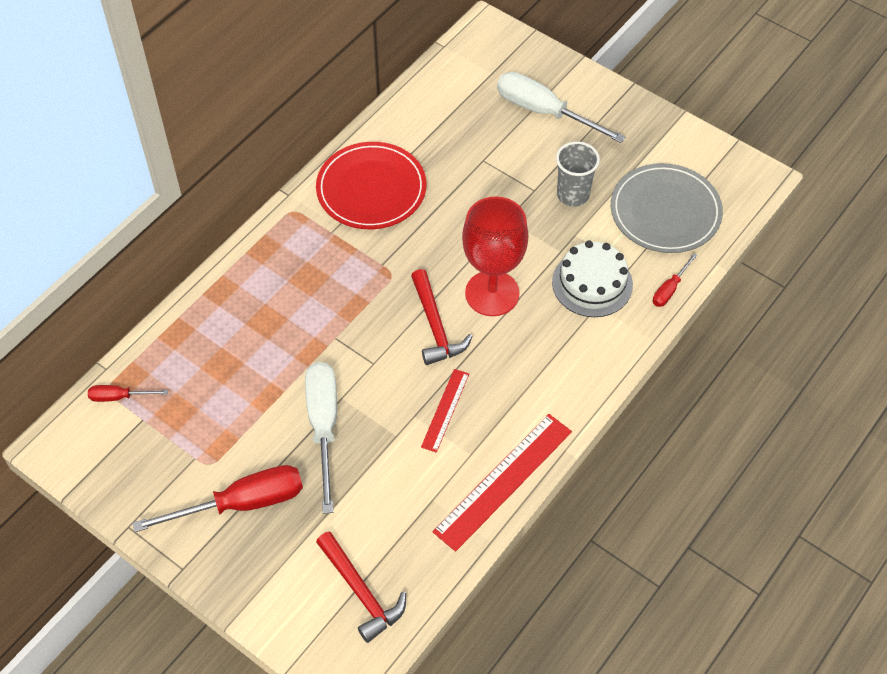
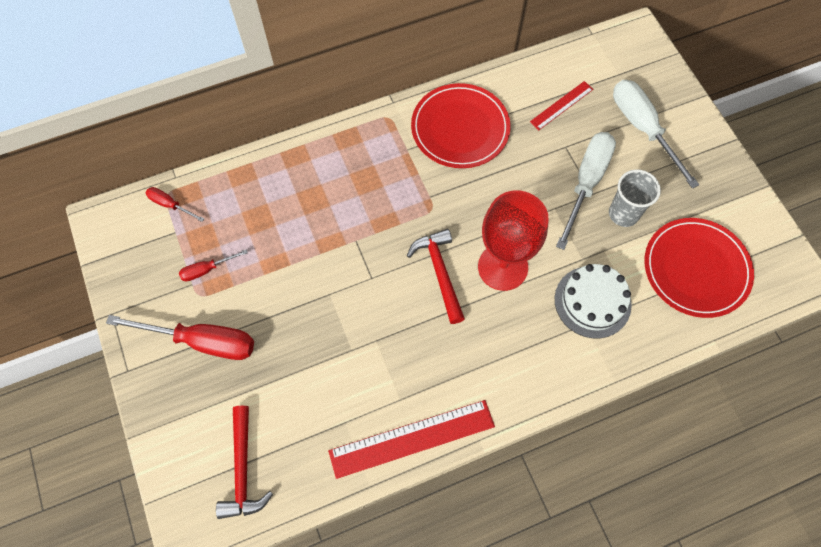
camera: 30 degrees right, 10 degrees up
white screwdriver [305,362,337,514] -> white screwdriver moved to [556,132,616,250]
red hammer [411,269,473,365] -> red hammer turned 150 degrees clockwise [407,229,465,324]
red ruler [421,369,469,453] -> red ruler moved to [530,81,593,130]
grey plate [611,163,723,253] -> red plate [644,218,754,318]
red screwdriver [653,253,698,307] -> red screwdriver moved to [179,249,248,282]

